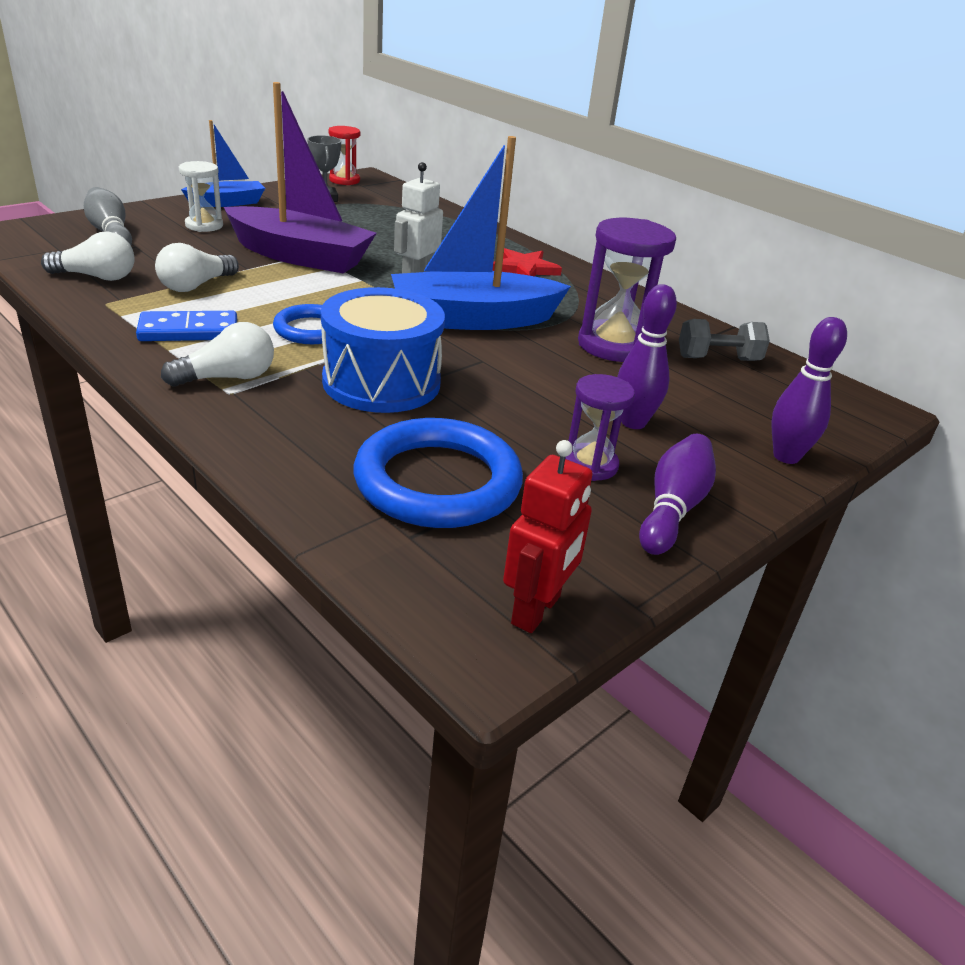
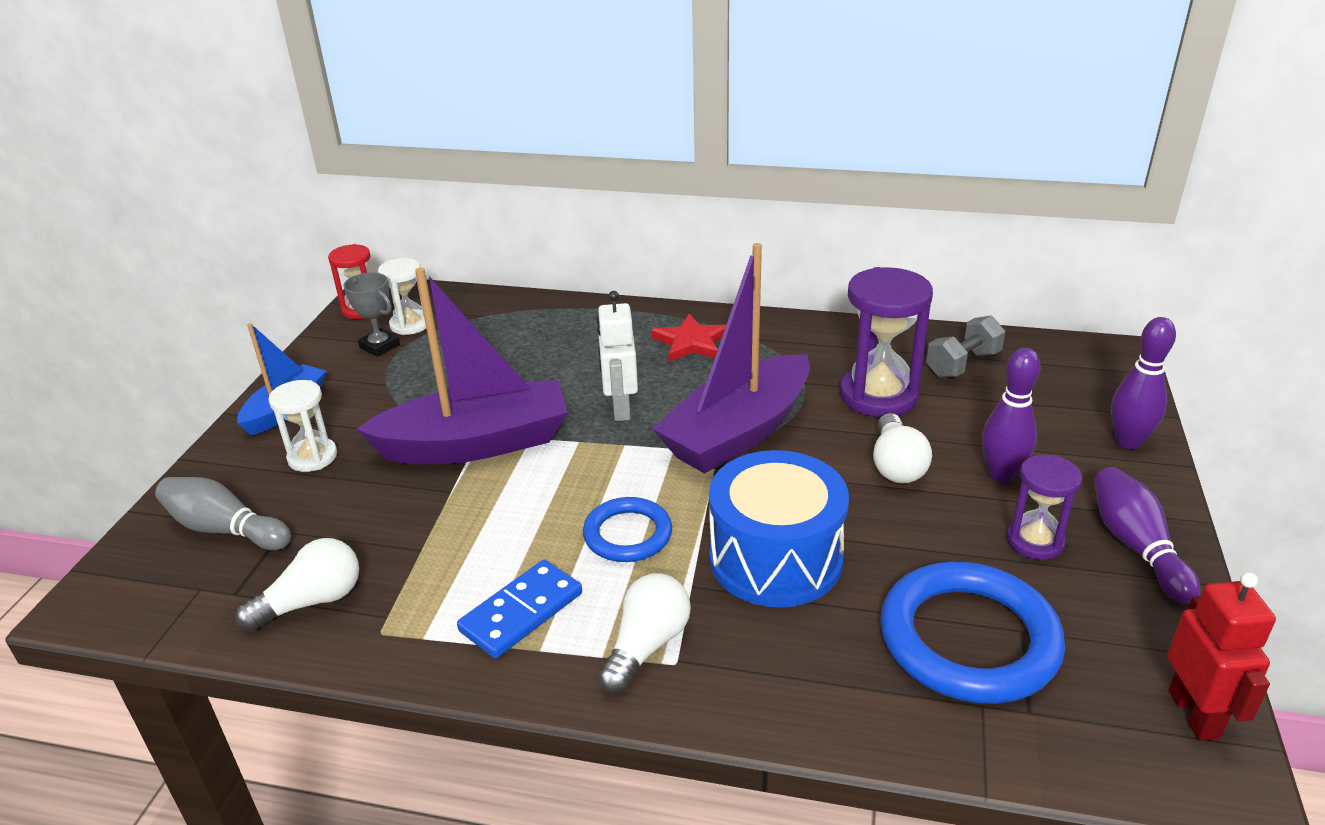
camera: 30 degrees left, 0 degrees up
white light bulb [155,243,239,292] -> white light bulb moved to [873,413,932,483]
blue boat [391,136,571,330] -> purple boat [652,243,810,474]
none -> white hourglass [378,258,426,335]

